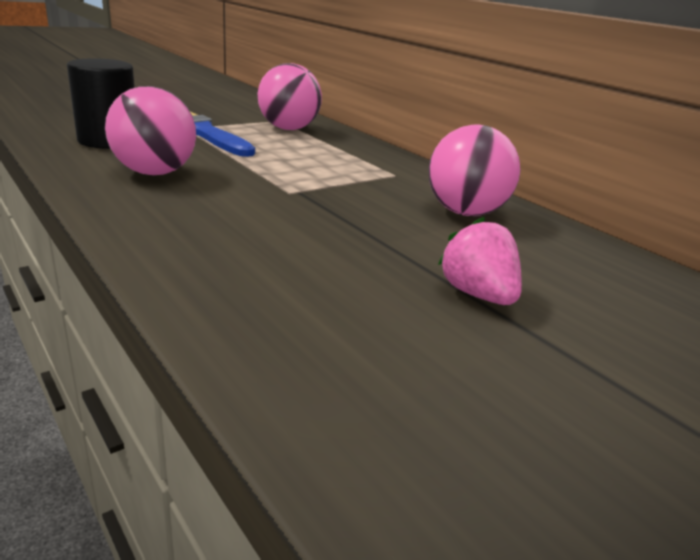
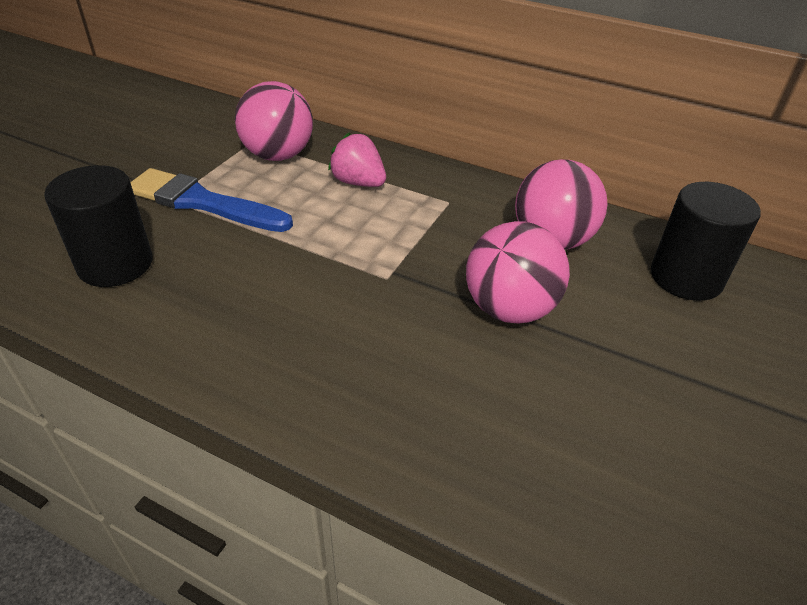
camera: 25 degrees left, 15 degrees up
pink ball [105,86,196,175] -> pink ball moved to [466,221,570,323]
pink strawberry [438,217,522,305] -> pink strawberry moved to [328,132,386,187]
none -> black cylinder [651,182,761,301]

